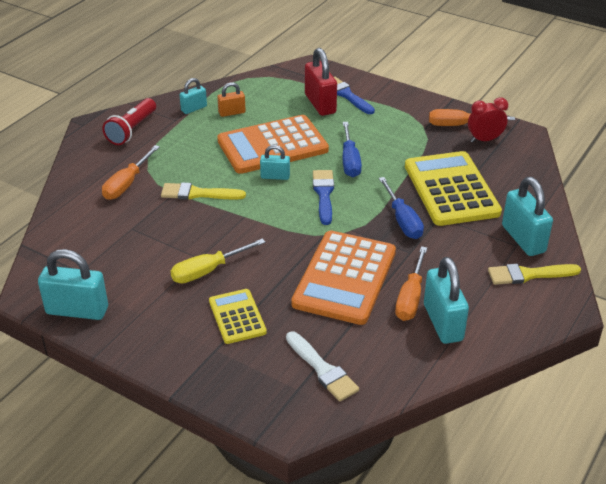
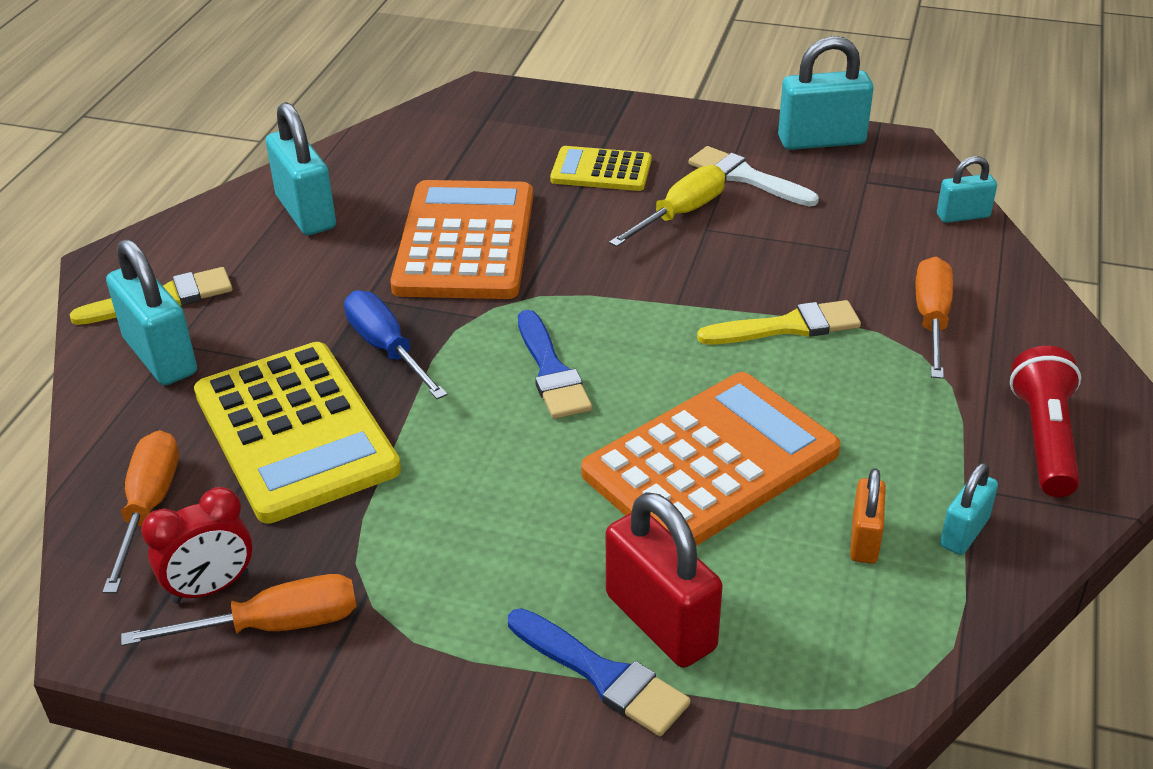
camera: 165 degrees right, 0 degrees up
yellow calculator [209,289,267,344] -> yellow calculator turned 135 degrees clockwise [550,146,652,191]
orange padlock [217,82,246,117] -> orange padlock turned 45 degrees counterclockwise [850,468,886,564]
turquoise padlock [260,145,290,180] -> turquoise padlock moved to [937,156,997,223]
white brush [286,331,359,402] -> white brush moved to [689,146,819,206]
blue screwdriver [343,122,362,177] -> none
orange screwdriver [395,246,427,321] -> orange screwdriver moved to [103,430,179,593]

